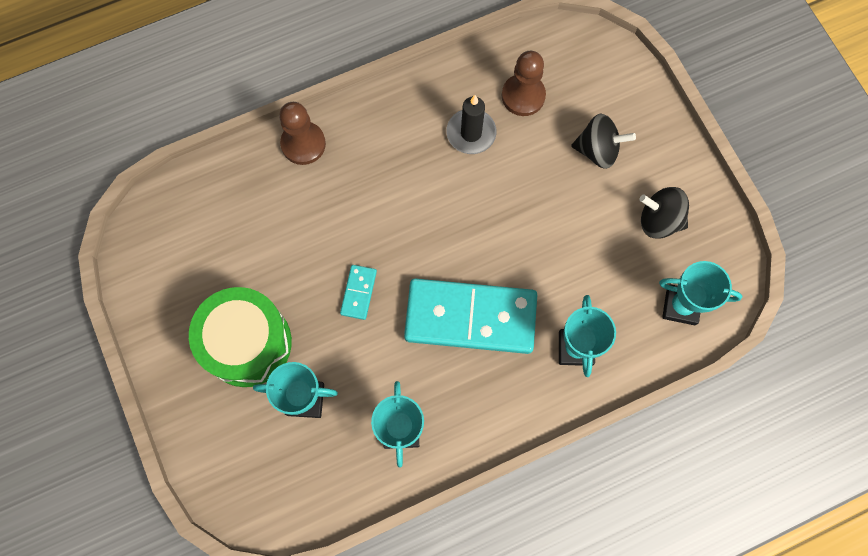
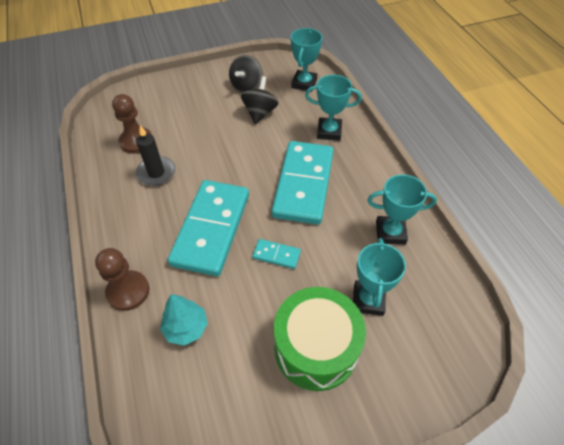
camera: 85 degrees left, 20 degrees down
black spinning top [571,113,636,169] -> black spinning top moved to [241,76,279,124]
none -> turquoise tree [160,294,208,346]
none -> turquoise domino [168,180,249,276]

